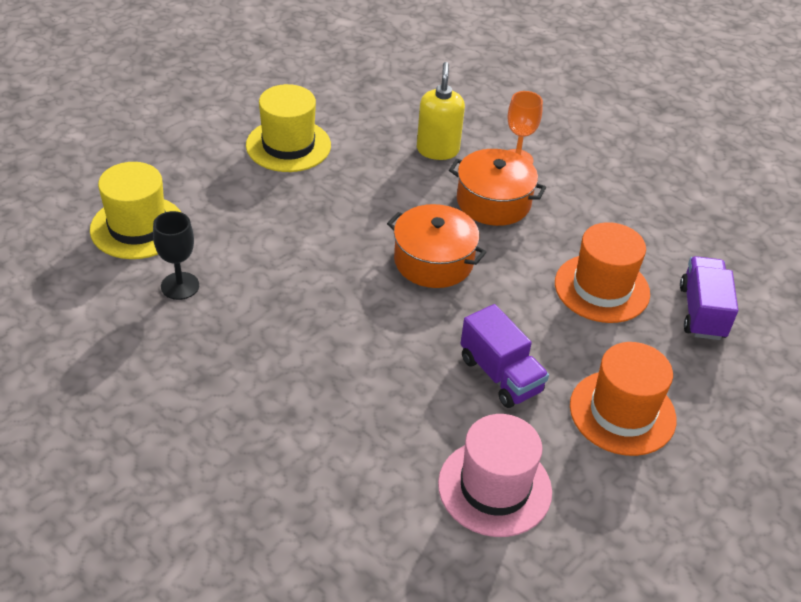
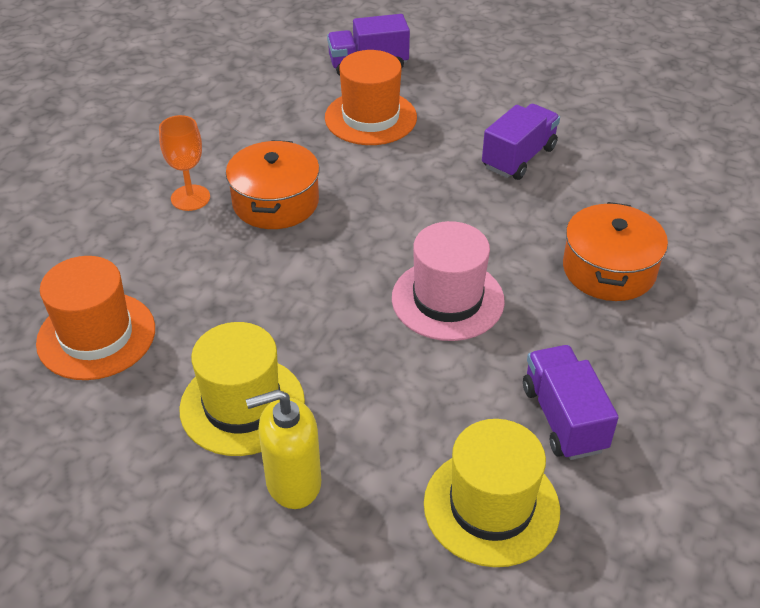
camera: 105 degrees left, 0 degrees up
black goblet [153,211,199,300] -> purple truck [523,345,619,460]
orange pot [387,204,486,288] -> orange pot moved to [563,202,668,301]
yellow soap dispenser [417,62,465,160] -> yellow soap dispenser moved to [246,390,321,509]
pink hat [438,414,552,537] -> pink hat moved to [392,221,505,341]
orange hat [570,342,676,456] -> orange hat moved to [36,256,155,380]

